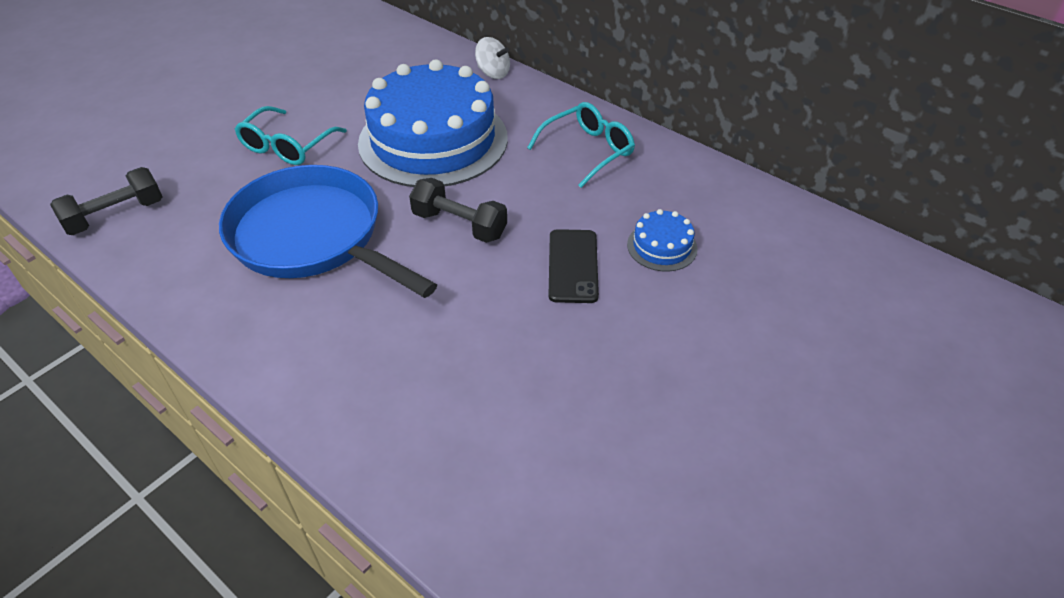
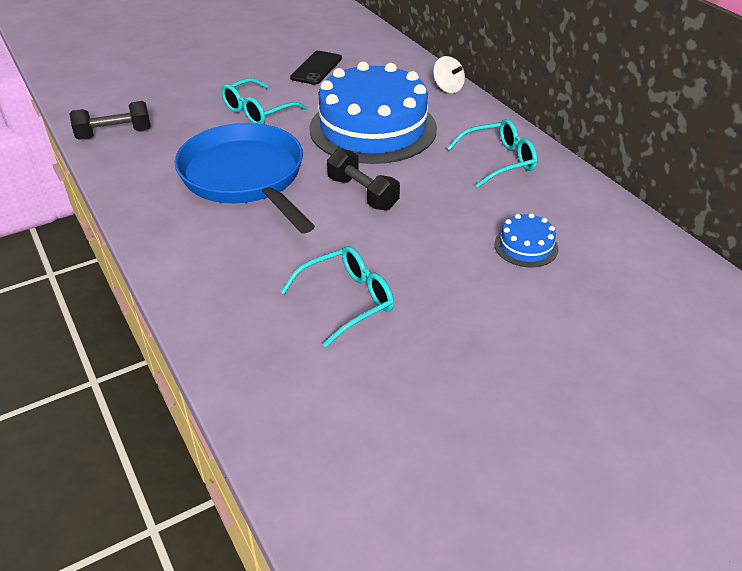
camera: 20 degrees right, 5 degrees down
black phone [548,229,599,303] -> black phone moved to [290,51,342,85]
none -> turquoise glasses [281,246,394,347]

